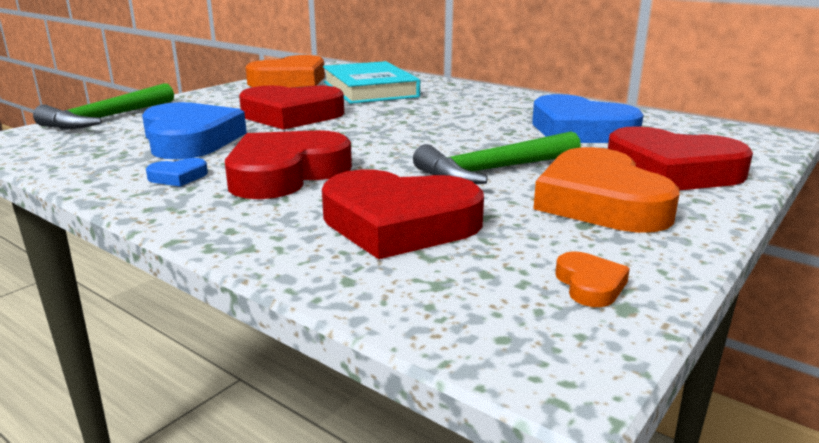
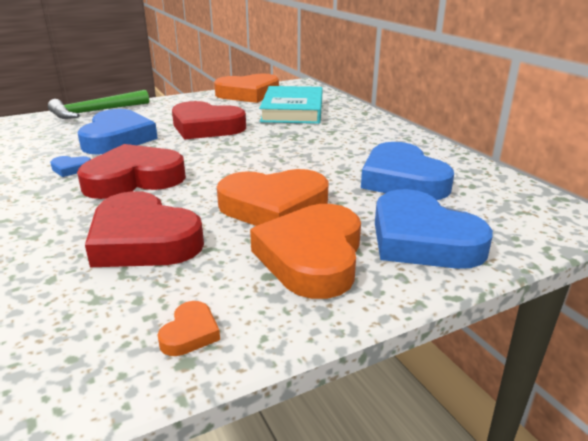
camera: 25 degrees right, 5 degrees up
green hammer [413,131,581,184] -> orange heart [217,169,329,226]
red heart [608,126,753,190] -> blue heart [375,189,493,269]

